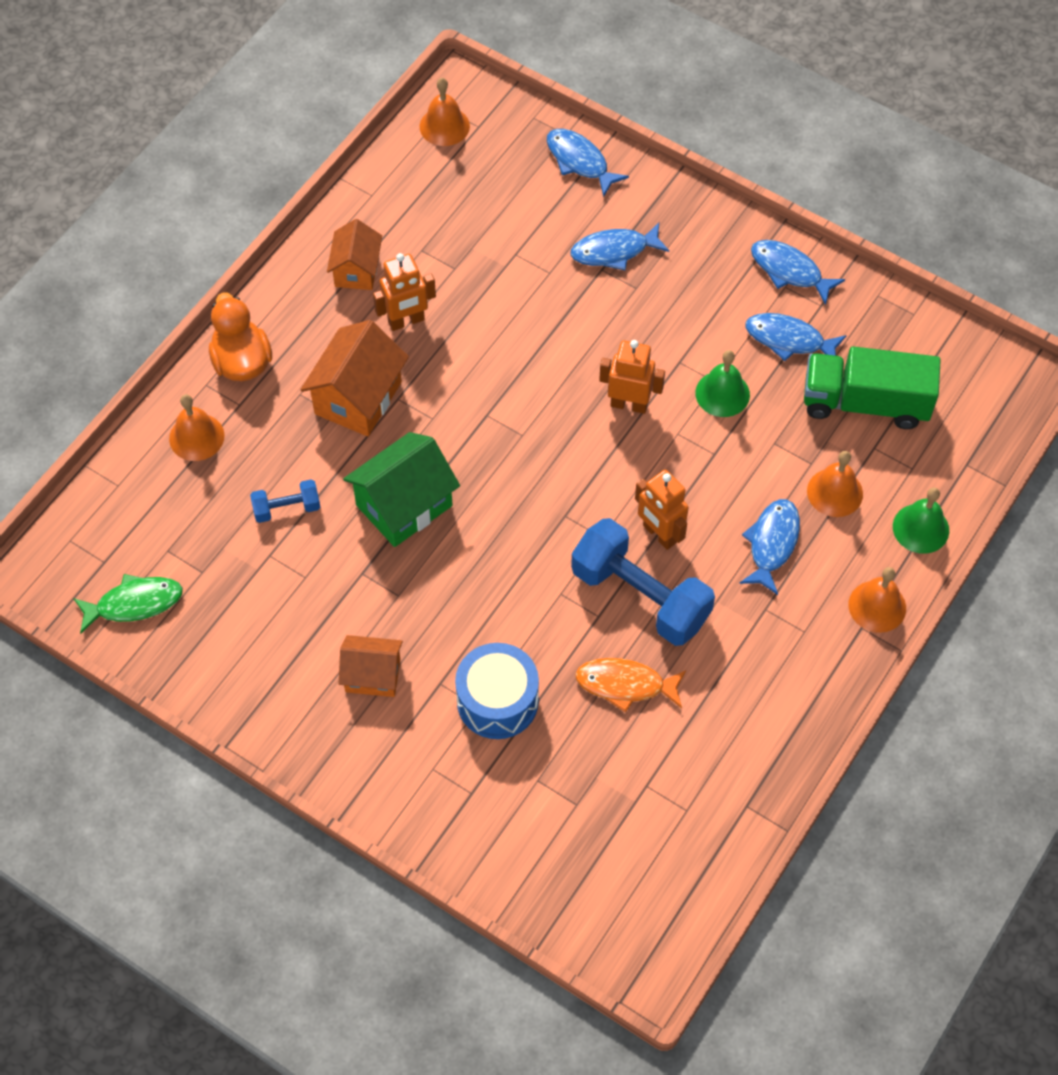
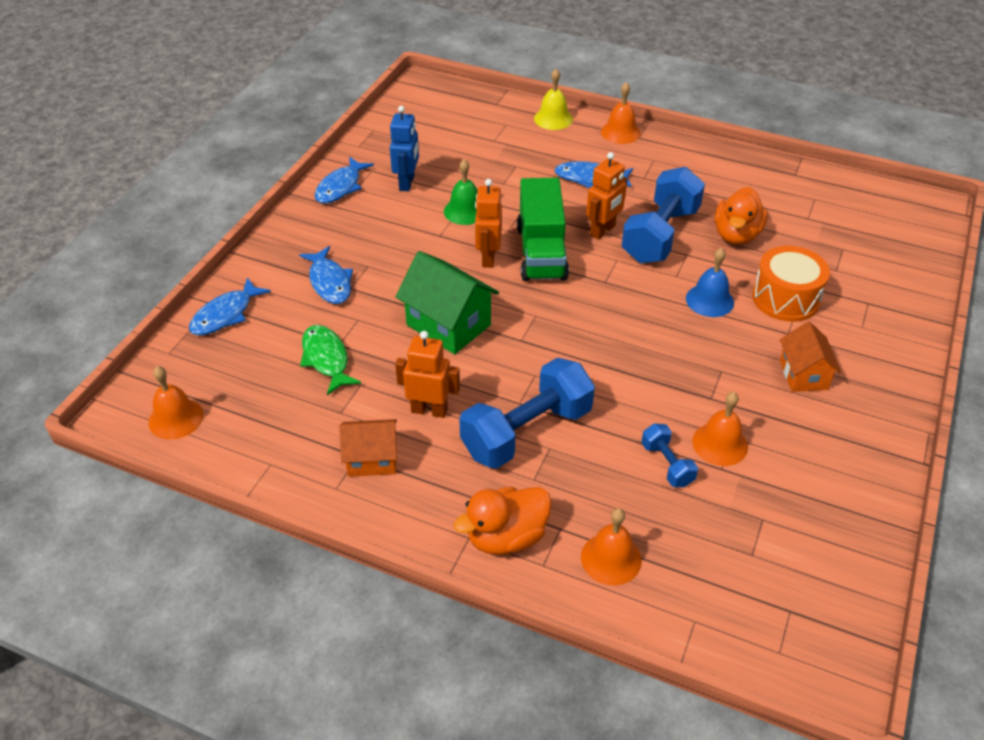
camera: 100 degrees left, 15 degrees down
green fish [73,574,183,634] -> green fish moved to [300,325,362,395]
orange house [300,320,409,436] -> blue dumbbell [459,358,595,469]
green house [343,432,460,547] -> green house moved to [396,251,499,354]
orange robot [373,253,436,331] -> orange robot turned 45 degrees counterclockwise [395,331,460,418]
blue drum [455,643,539,739] -> orange drum [752,246,830,322]
orange fish [575,658,686,713] -> orange duck [715,187,768,245]
blue fish [746,313,847,361] -> blue robot [390,106,419,191]
green truck [804,346,941,429] -> green truck moved to [517,178,569,281]
orange bell [807,451,863,517] -> orange bell moved to [692,392,748,466]
green bell [893,488,949,554] -> yellow bell [534,69,573,130]
none -> blue bell [686,248,734,317]

